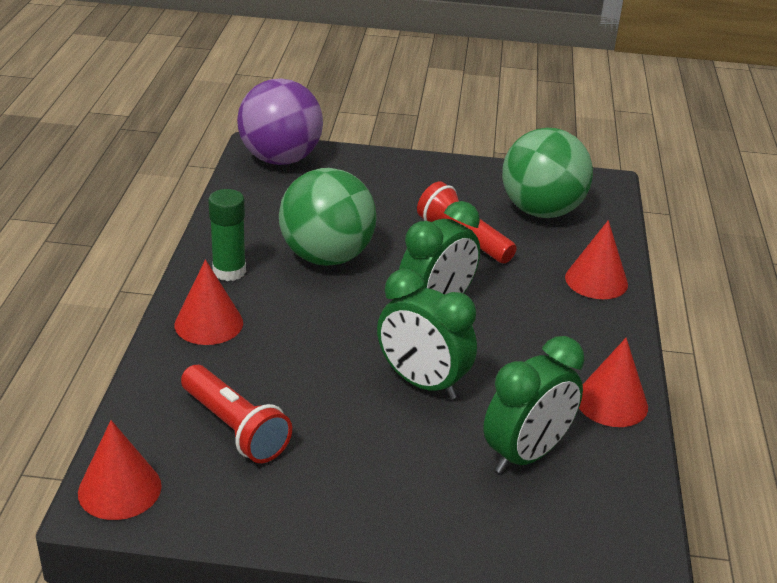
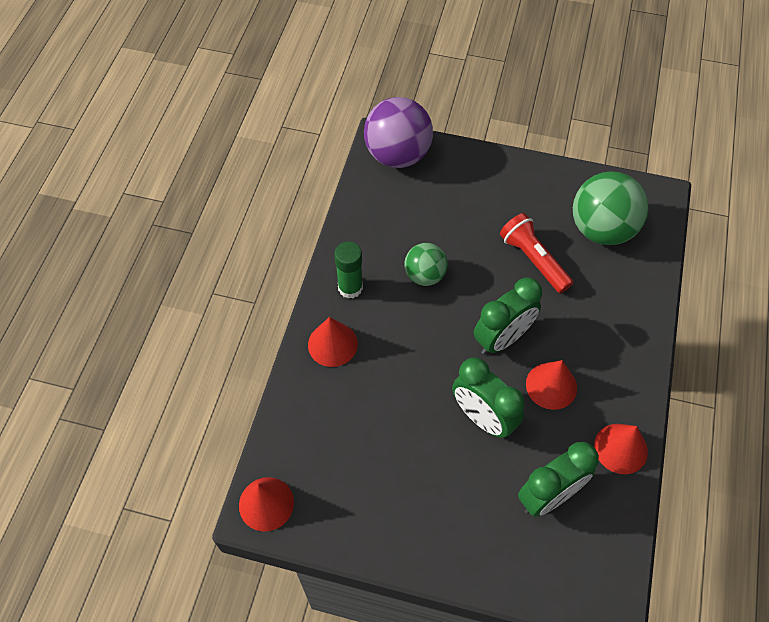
camera: 10 degrees right, 25 degrees up
red flashlight [181,365,292,463] -> none
green ball [279,168,377,266] -> green ball [404,243,448,286], size x0.58
red cone [565,220,628,299] -> red cone moved to [526,360,577,410]

